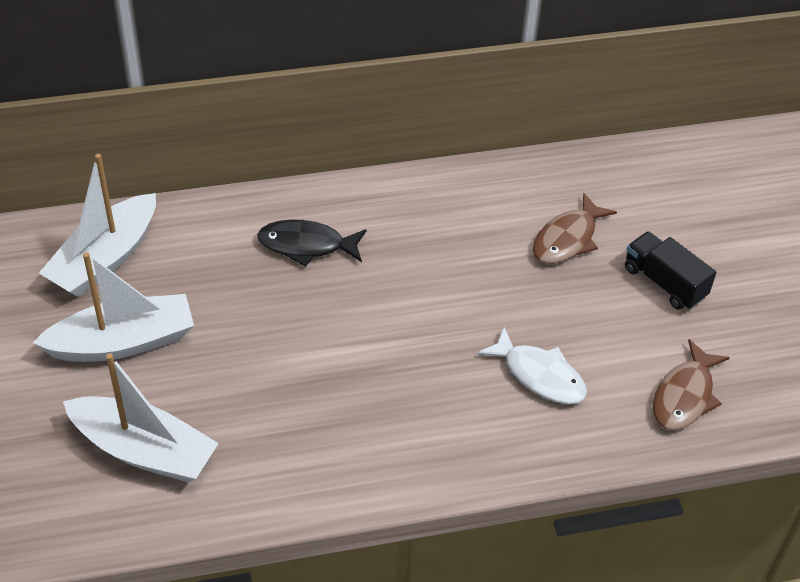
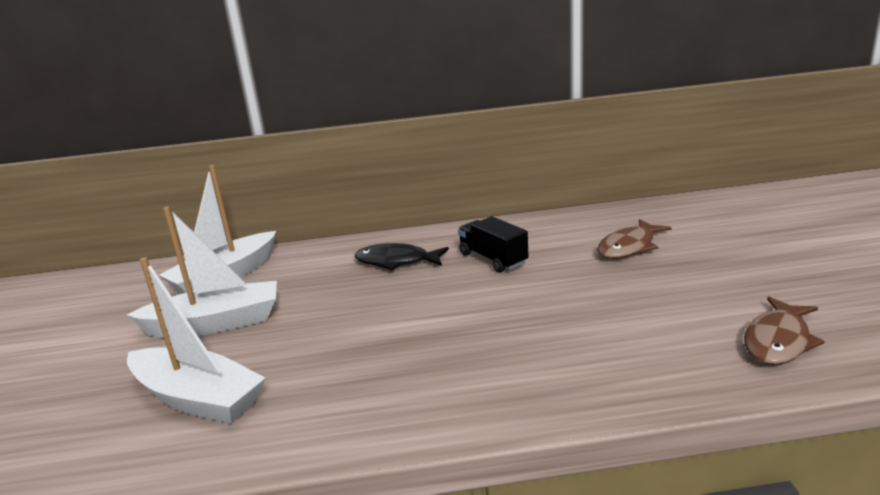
camera: 10 degrees right, 25 degrees down
white fish [477,327,587,404] -> none
black truck [625,231,716,310] -> black truck moved to [458,216,529,273]

